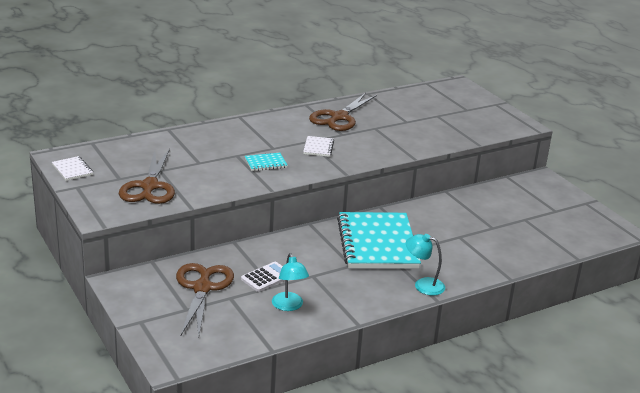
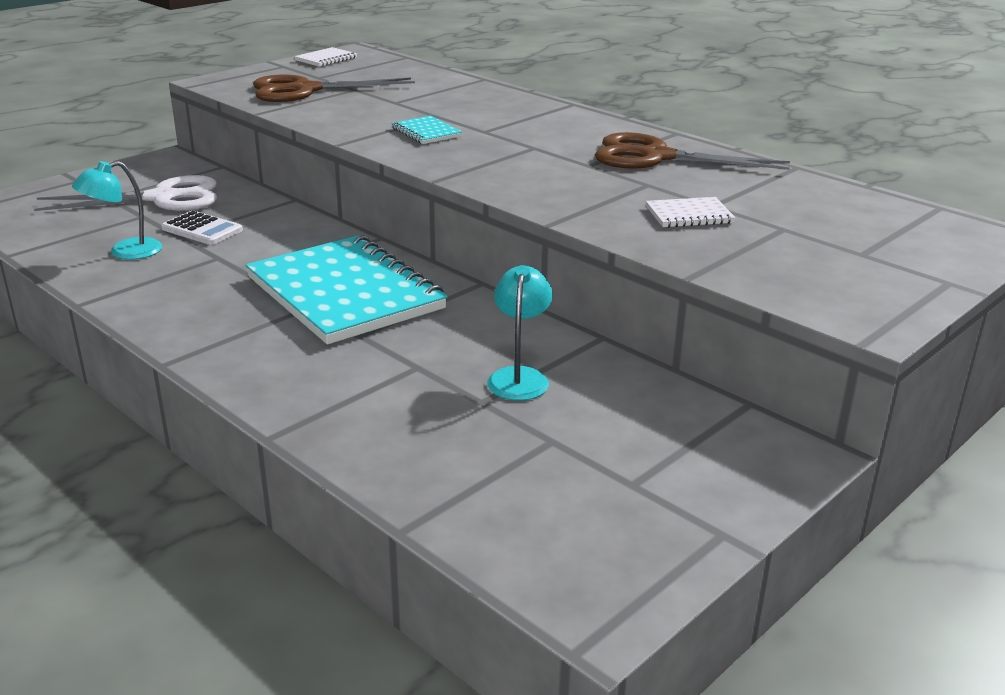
camera: 75 degrees right, 0 degrees up
brown scissors [176,263,234,337] -> white scissors [34,175,217,211]
white notebook [303,136,334,157] -> white notebook moved to [646,197,736,228]
turquoise notebook [337,212,421,269] -> turquoise notebook turned 75 degrees clockwise [245,235,448,344]
turquoise lamp [406,234,445,296] -> turquoise lamp moved to [487,265,553,401]

